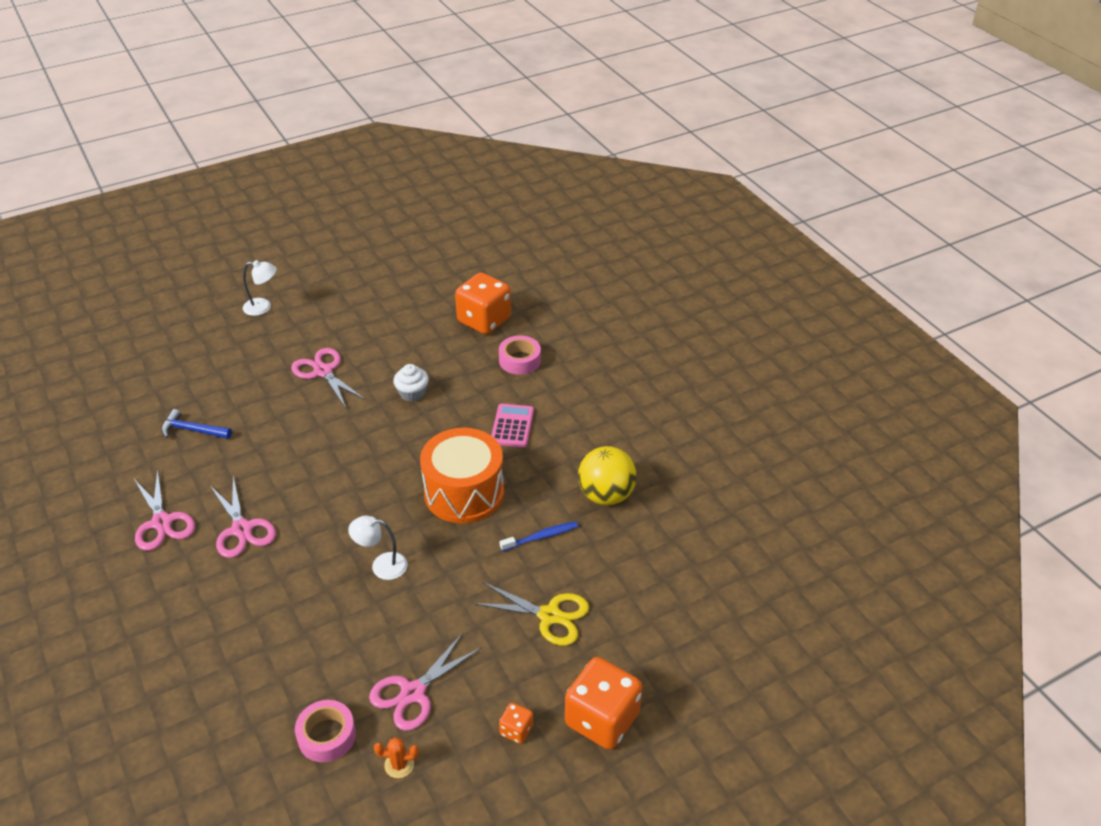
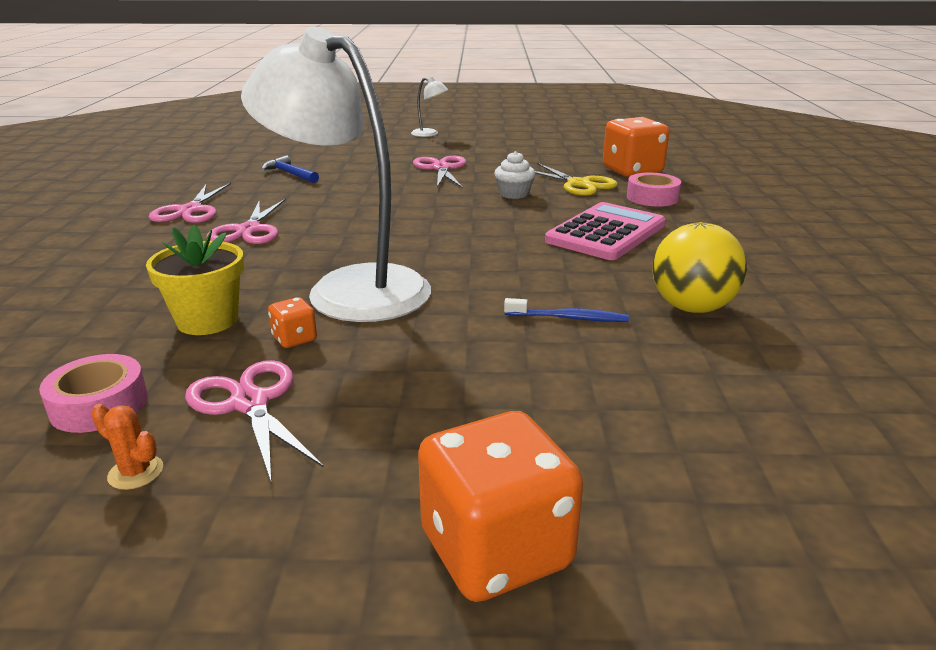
camera: 30 degrees right, 15 degrees down
white lamp [348,516,408,580] -> white lamp [241,27,431,322], size x2.49
pink scissors [369,633,482,731] -> pink scissors turned 75 degrees clockwise [185,360,324,484]
orange drum [420,428,504,523] -> none
yellow scissors [472,582,589,646] -> yellow scissors moved to [535,163,618,196]
pink calculator [491,404,534,447] -> pink calculator [545,202,666,260], size x1.64
orange dice [499,703,533,744] -> orange dice moved to [268,297,317,348]
none -> yellow flower pot [146,225,244,335]

